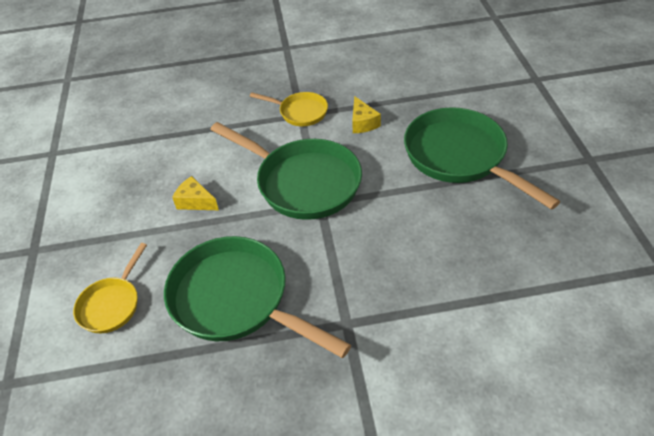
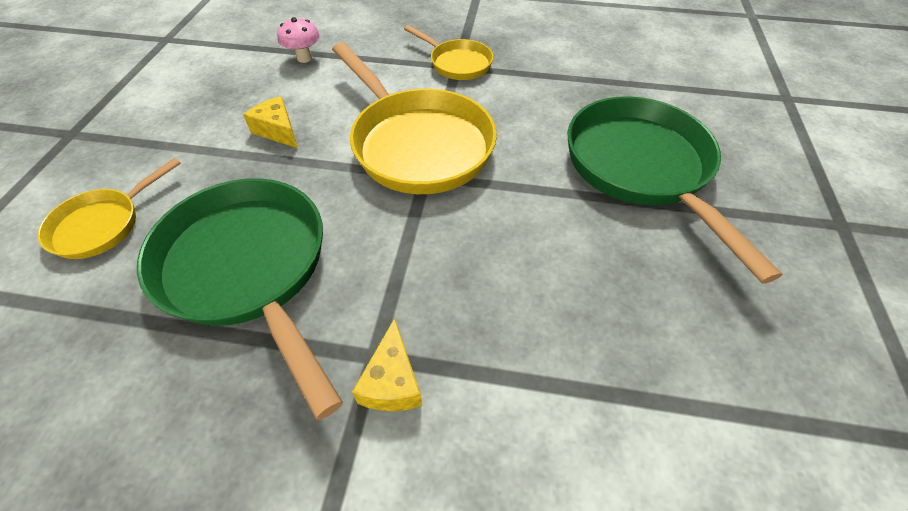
camera: 15 degrees right, 5 degrees up
green pan [210,122,362,220] -> yellow pan [332,42,497,194]
yellow cheese [352,96,381,133] -> yellow cheese moved to [352,318,423,411]
none -> pink mushroom [277,17,320,63]

